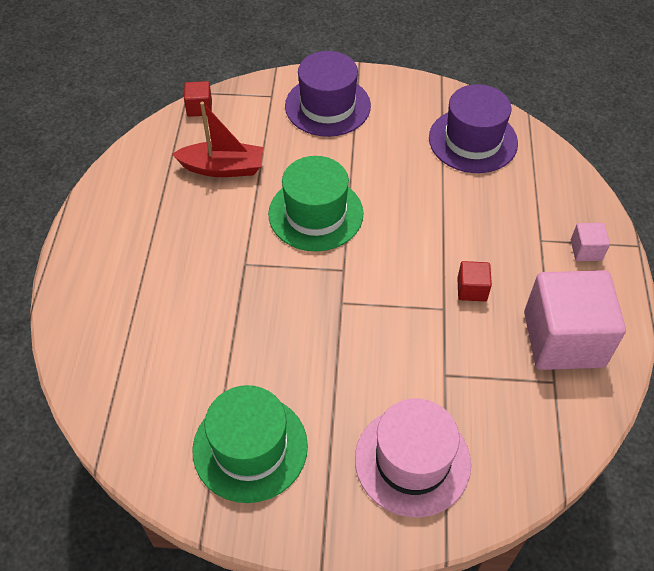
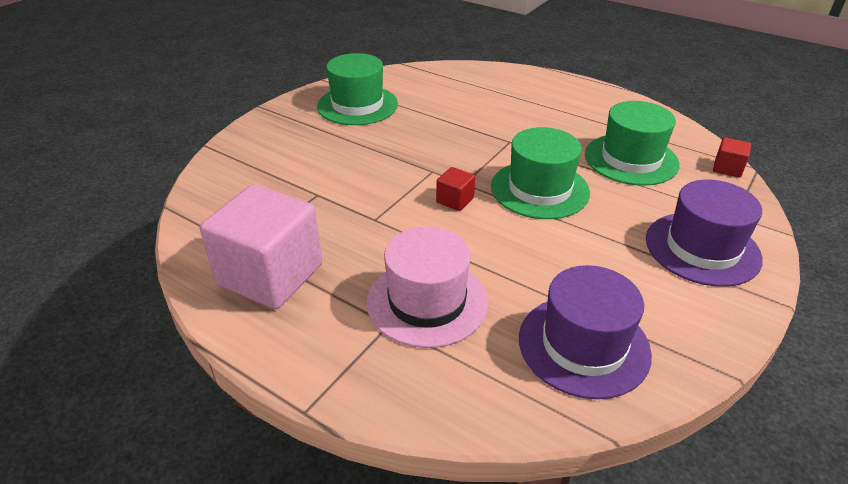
camera: 120 degrees right, 15 degrees down
red boat [172,102,263,177] -> green hat [585,101,680,186]
pink hat [355,399,471,517] -> pink hat moved to [367,226,488,348]
red cube [457,261,492,302] -> red cube moved to [436,167,475,211]
pink cube [571,223,610,261] -> none

